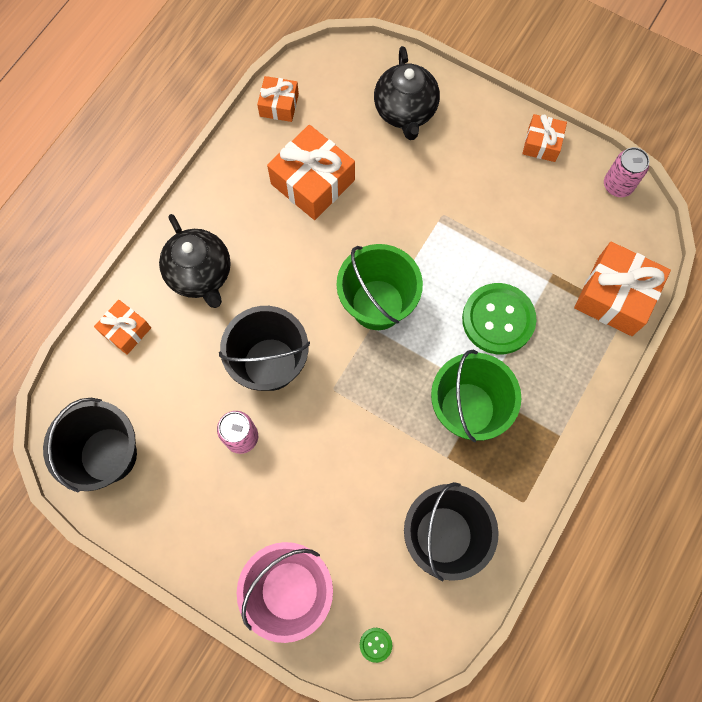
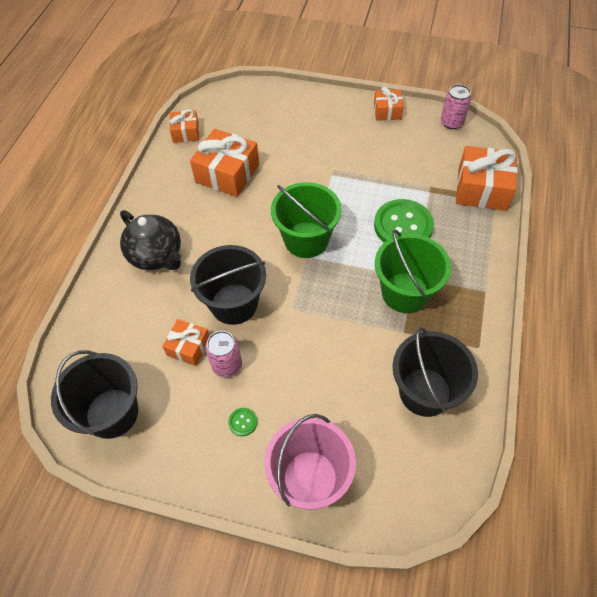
camera: 15 degrees left, 15 degrees down
orange gift [94,300,151,355] -> orange gift moved to [162,319,210,366]
green button [360,628,392,663] -> green button moved to [228,408,257,436]
black teapot [374,46,440,140] -> none

